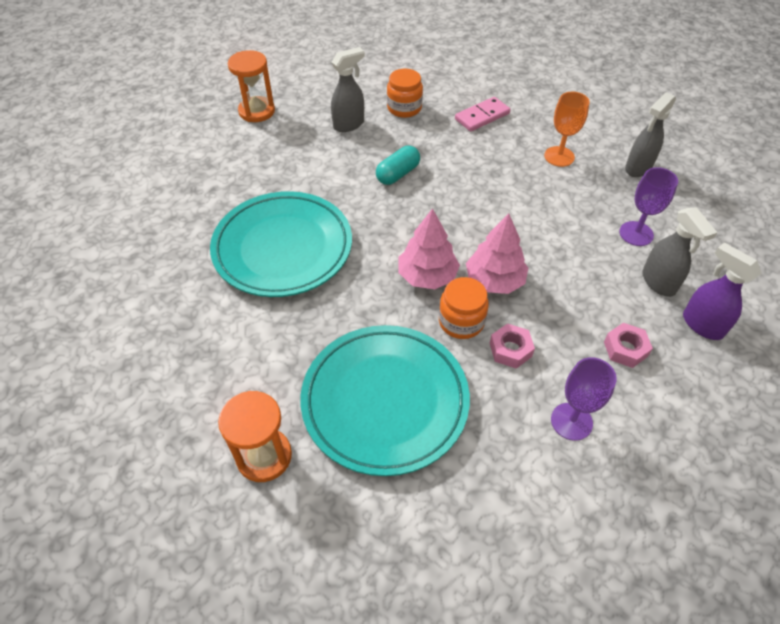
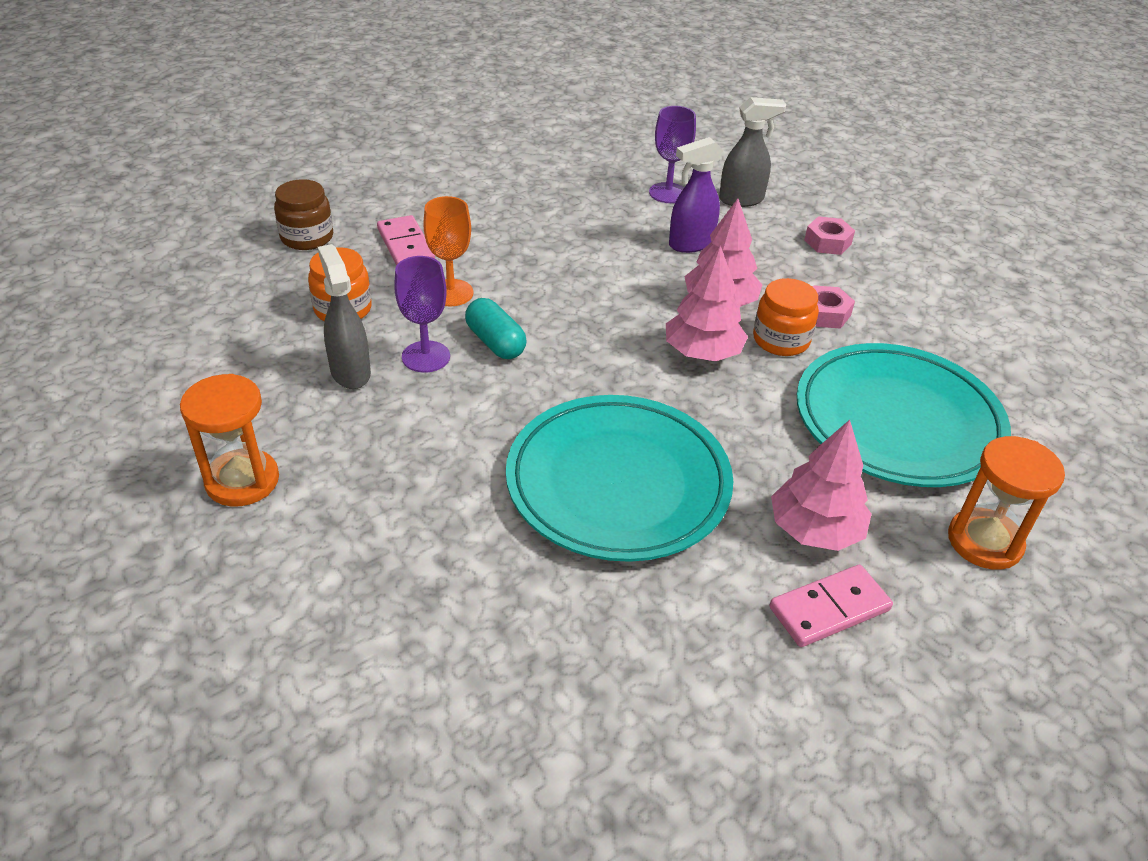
camera: 80 degrees left, 10 degrees down
orange goblet [544,92,590,167] -> orange goblet moved to [423,196,473,306]
purple goblet [551,357,617,441] -> purple goblet moved to [394,256,450,373]
grey spray bottle [625,92,676,177] -> none
purple spray bottle [683,242,761,340] -> purple spray bottle moved to [669,137,723,253]
none -> brown jar [274,179,333,250]
none -> pink domino [769,565,893,647]
none -> pink tree [771,420,872,551]

